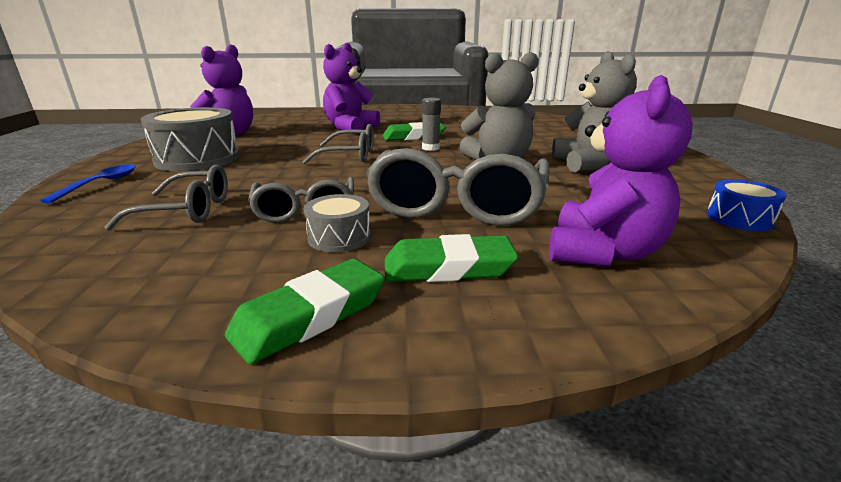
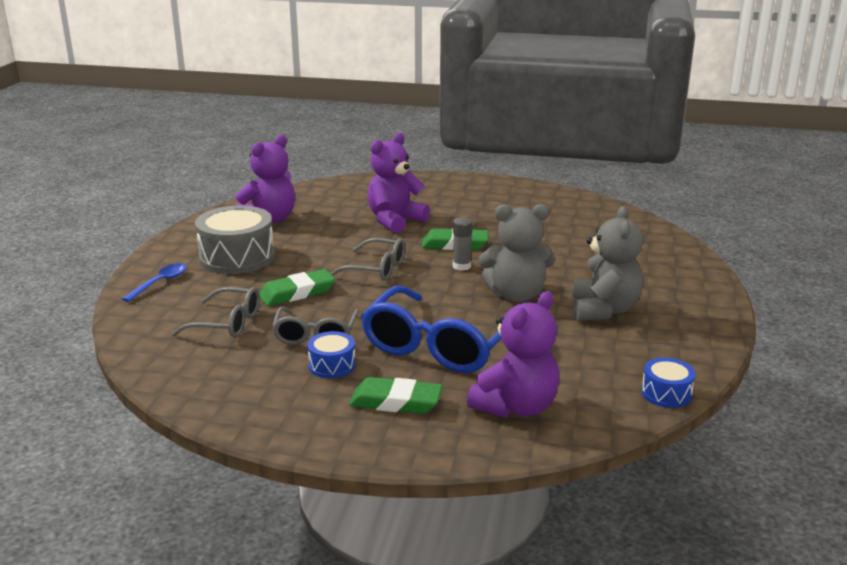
camera: 15 degrees right, 0 degrees up
green eraser [225,259,385,364] -> green eraser moved to [259,269,335,306]
grey drum [304,194,371,252] -> blue drum [307,331,356,378]
grey glasses [365,148,549,226] -> blue glasses [361,286,502,373]

